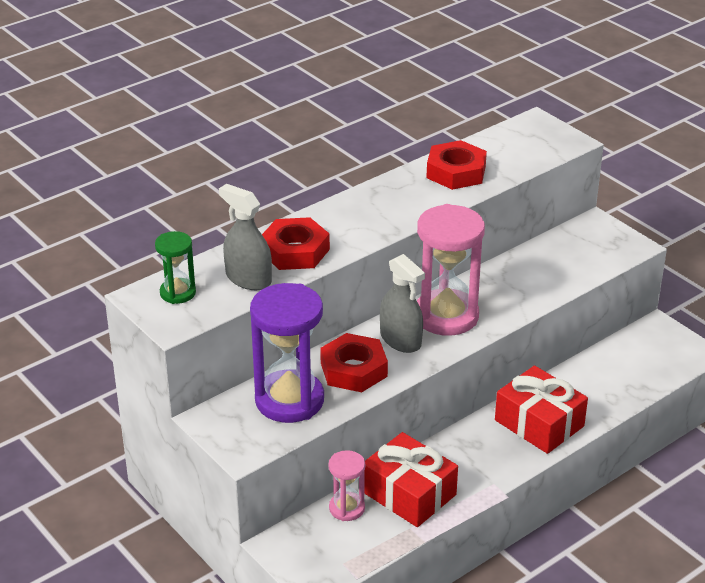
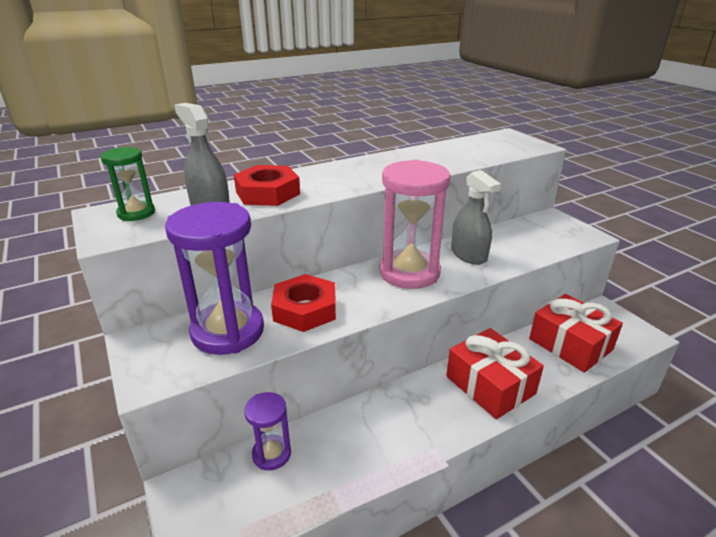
camera: 10 degrees right, 5 degrees down
pink hourglass [328,450,365,521] -> purple hourglass [244,392,291,470]
red gift [364,432,458,527] -> red gift moved to [529,294,623,373]
grey spray bottle [380,254,425,353] -> grey spray bottle moved to [451,170,501,265]
red nut [426,140,487,190] -> none

